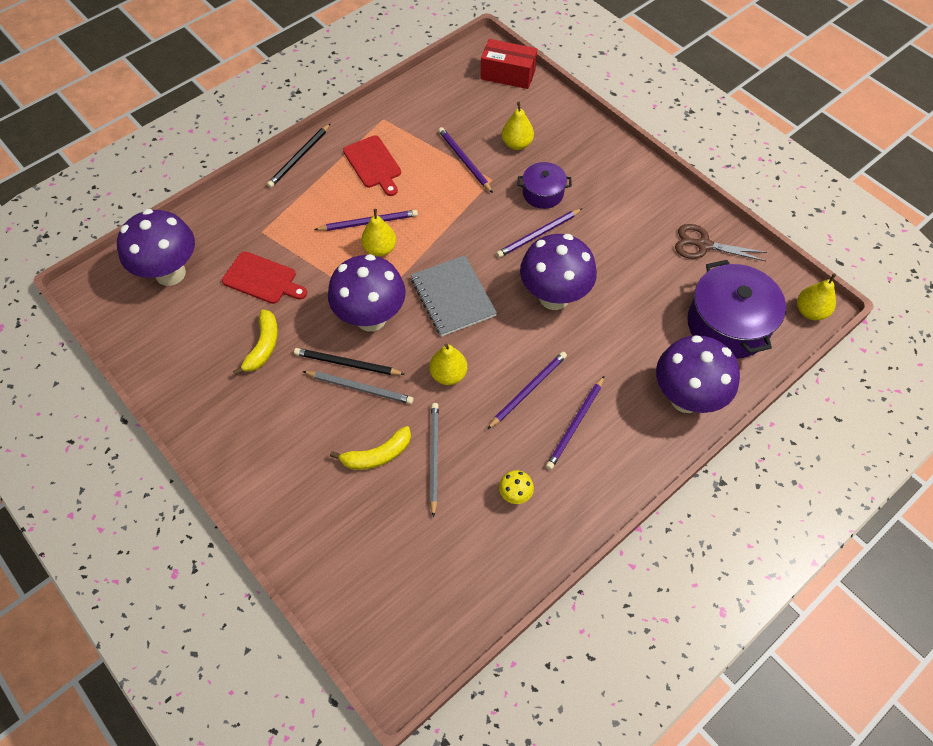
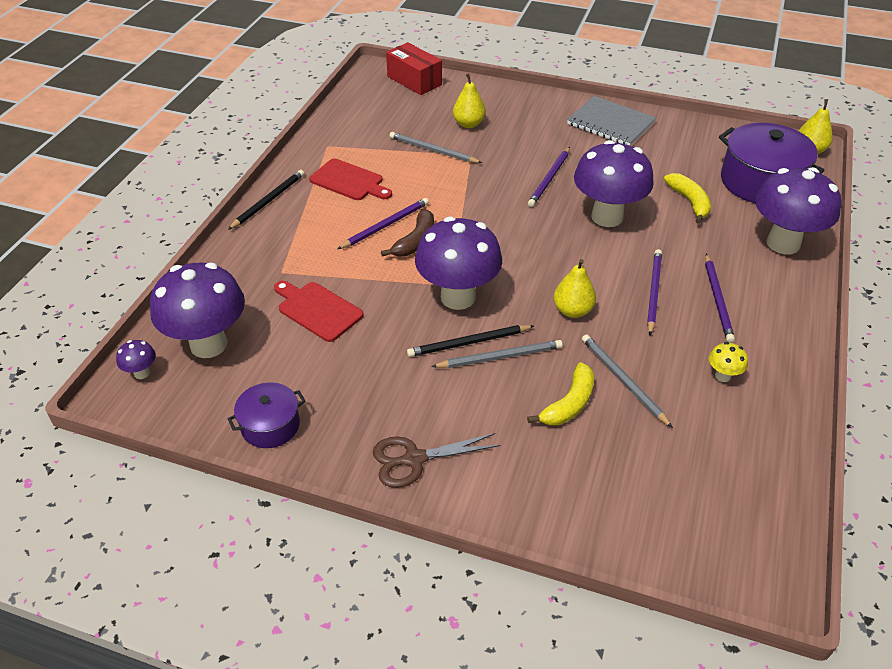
camera: 30 degrees left, 15 degrees down
red cutting board [222,251,307,304] -> red cutting board turned 135 degrees counterclockwise [274,281,364,342]
yellow banana [233,309,278,376] -> yellow banana moved to [664,173,711,224]
black pencil [267,123,331,188] -> black pencil turned 150 degrees counterclockwise [228,170,304,230]
yellow pear [361,209,396,257] -> brown banana [381,209,434,257]
grey notebook [411,255,497,336] -> grey notebook moved to [567,96,656,146]
purple pencil [438,127,493,193] -> grey pencil [390,132,482,163]
red box [481,39,537,89] -> red box turned 60 degrees clockwise [386,42,442,95]
purple pot [518,162,572,209] -> purple pot moved to [228,382,306,448]
brown scissors [675,224,767,261] -> brown scissors moved to [373,433,500,488]
none -> purple mushroom [116,340,156,379]

